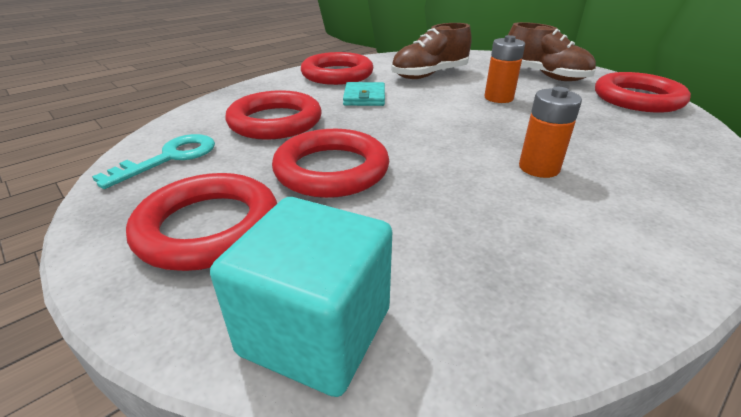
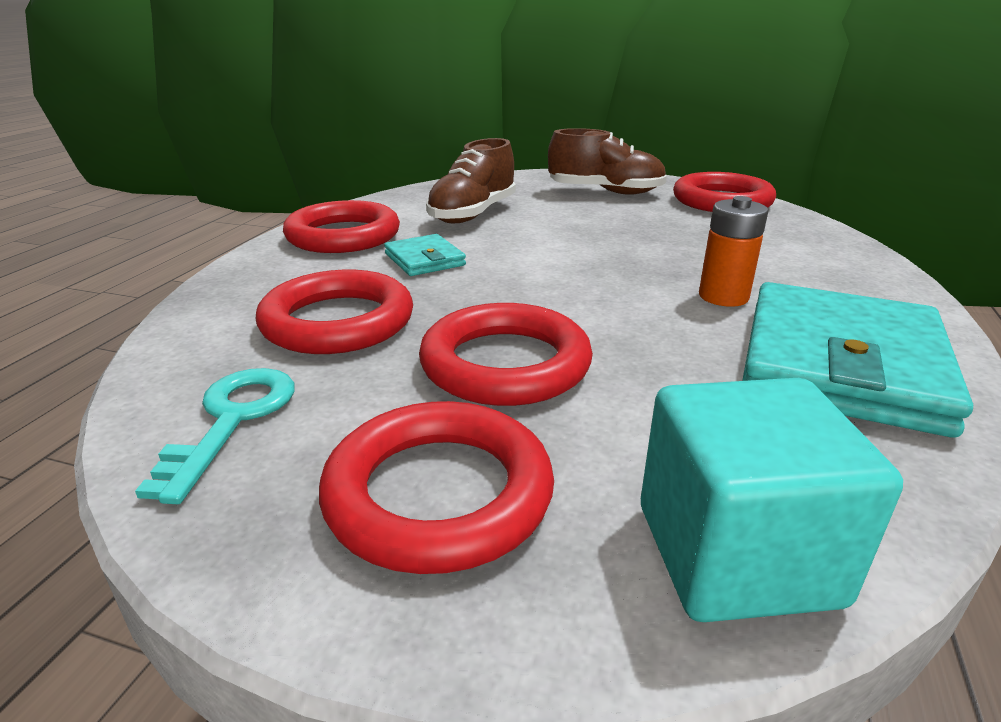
camera: 30 degrees left, 5 degrees down
orange battery [484,35,525,103] -> none
none -> turquoise wallet [742,282,973,437]

